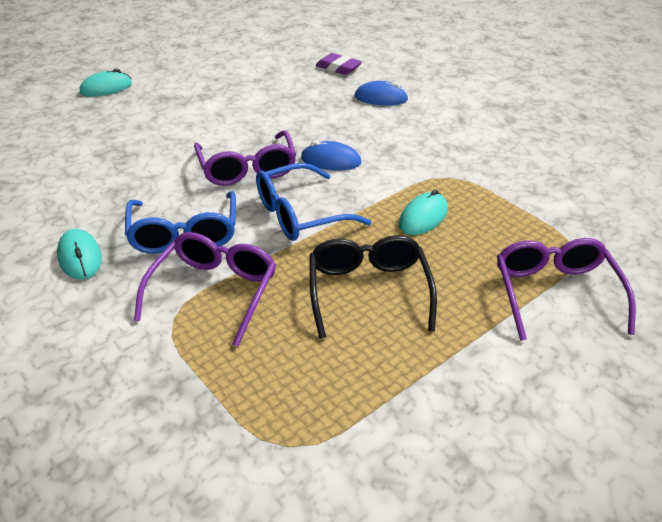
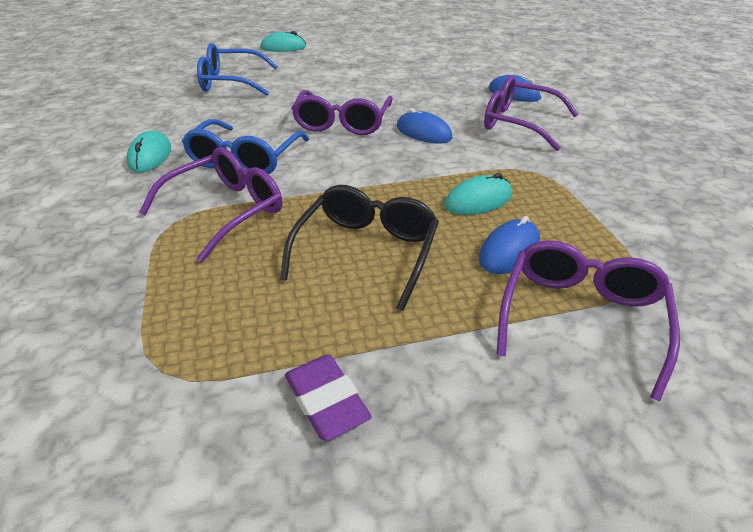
camera: 25 degrees right, 0 degrees up
blue glasses [256,163,371,241] -> blue glasses moved to [197,43,278,96]
purple eraser [316,53,362,75] -> purple eraser moved to [285,354,372,441]
none -> blue mouse [479,216,540,274]
none -> purple glasses [484,75,579,151]

